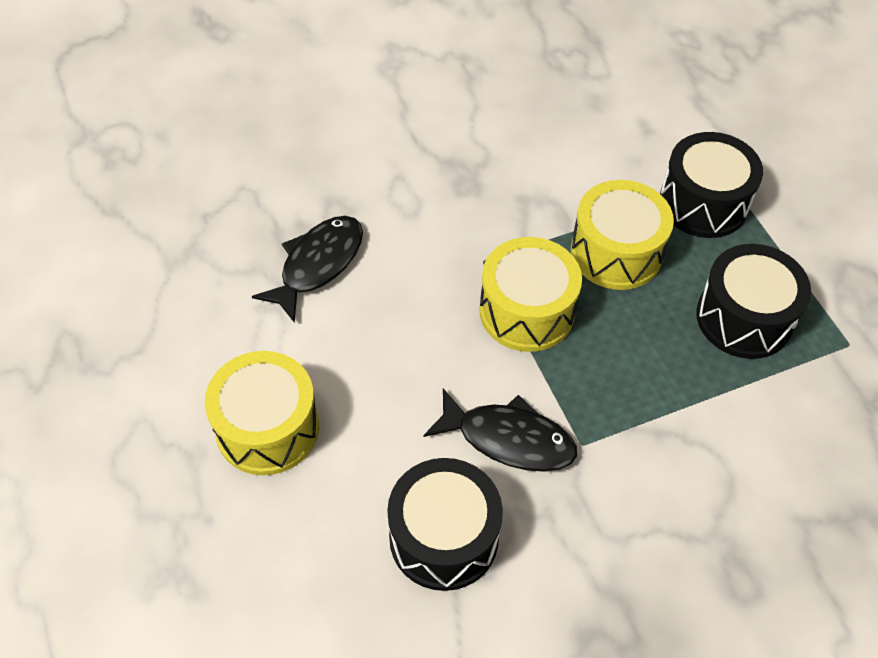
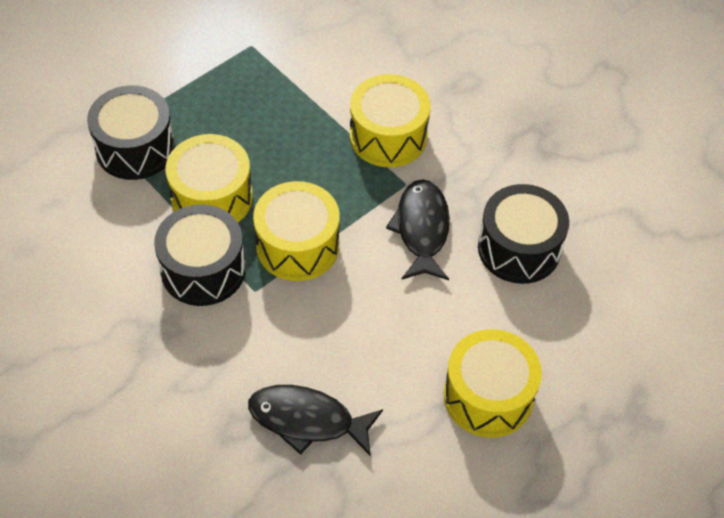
camera: 110 degrees left, 0 degrees up
black drum [696,244,811,359] -> black drum moved to [154,205,246,306]
none -> yellow drum [350,74,431,167]

